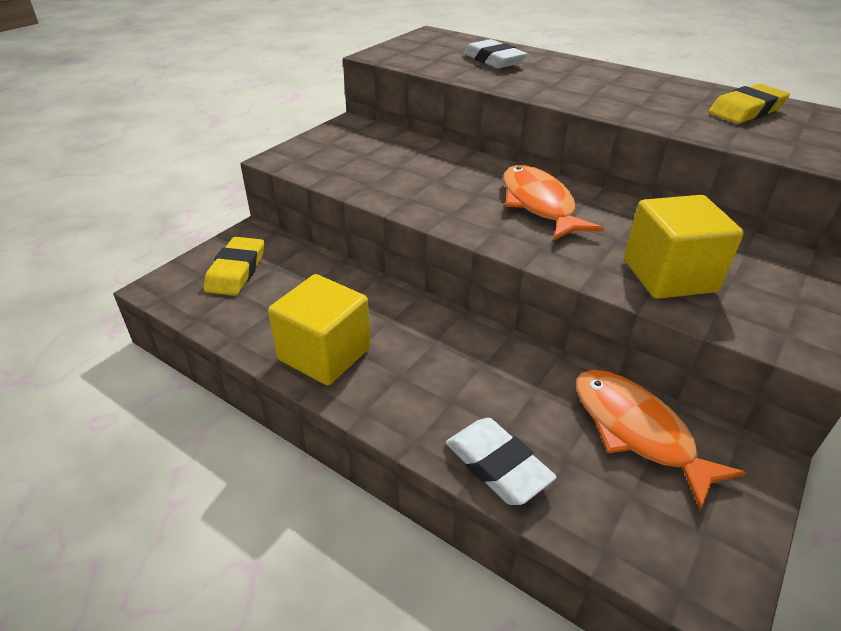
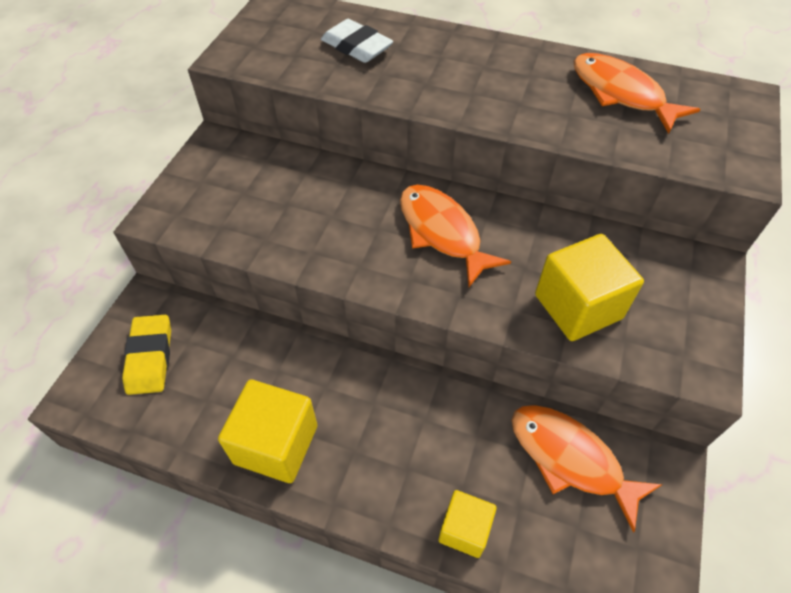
camera: 15 degrees left, 15 degrees up
white eraser [446,418,557,505] -> yellow cube [439,490,497,558]
yellow eraser [709,84,790,124] -> orange fish [573,53,700,134]

